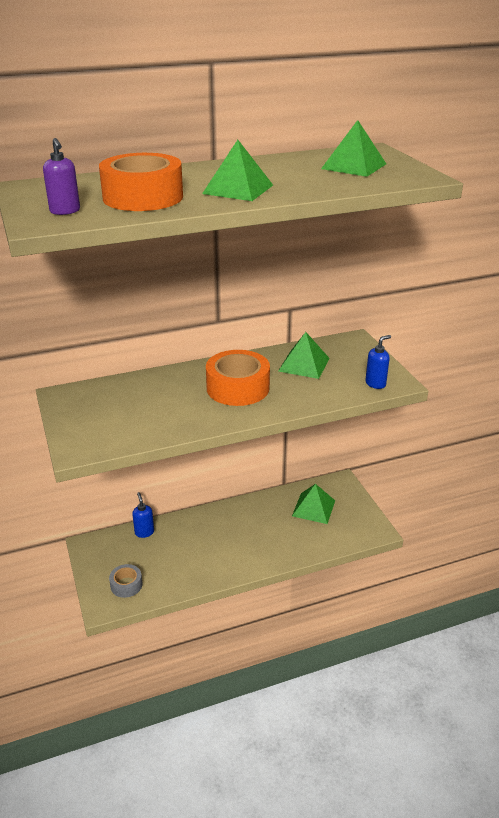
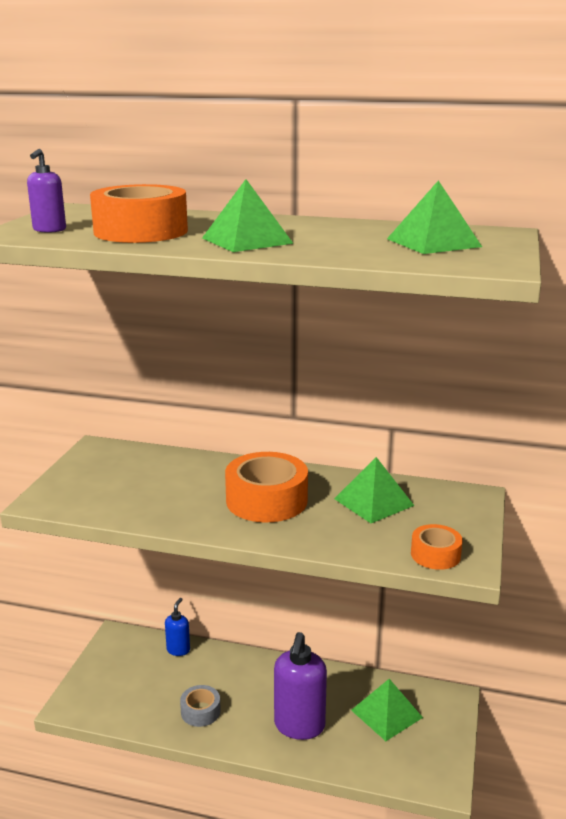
camera: 35 degrees right, 10 degrees down
grey tape [109,564,142,598] -> grey tape moved to [180,685,221,727]
blue soap dispenser [365,335,391,389] -> orange tape [411,524,463,570]
none -> purple soap dispenser [274,632,327,740]

